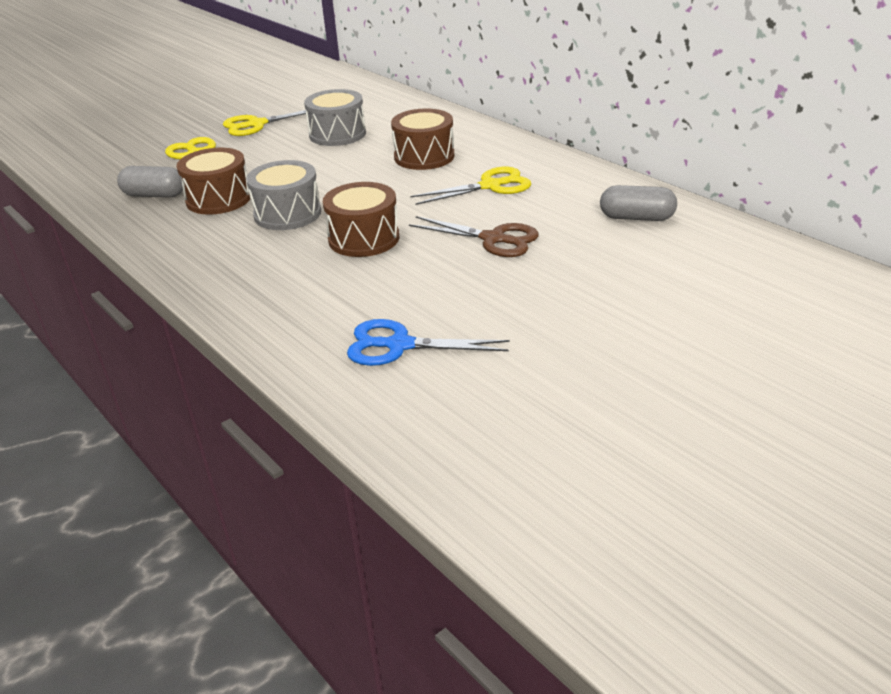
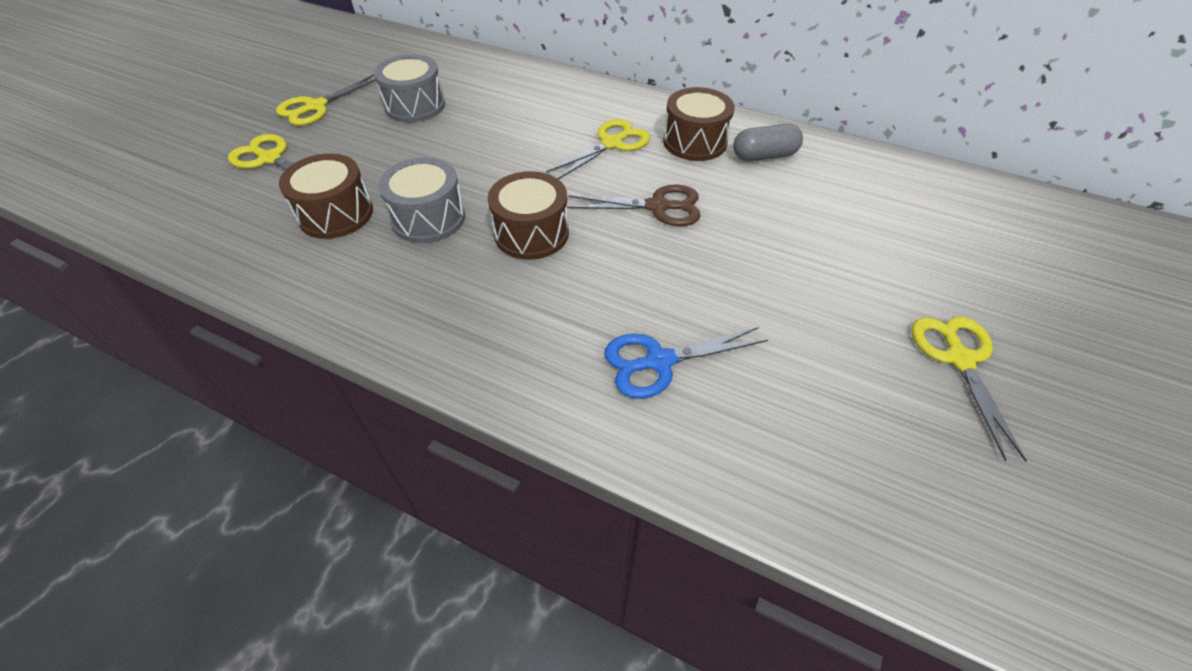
camera: 25 degrees left, 15 degrees up
grey capsule [117,166,183,198] -> none
brown drum [391,108,455,170] -> brown drum moved to [663,87,735,161]
none -> yellow scissors [912,316,1027,462]

